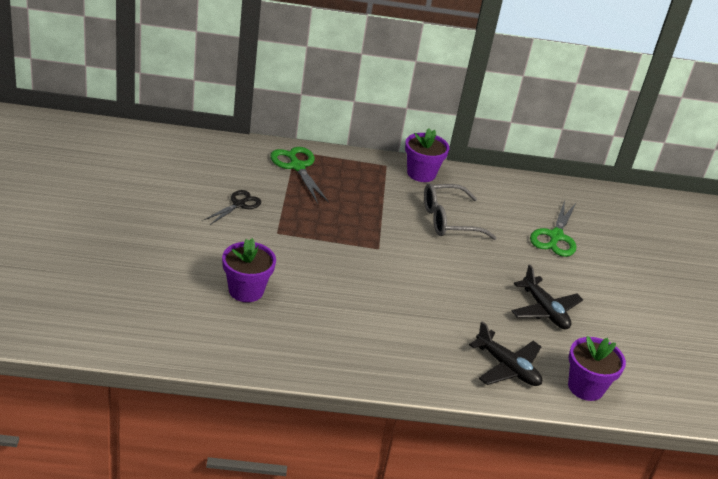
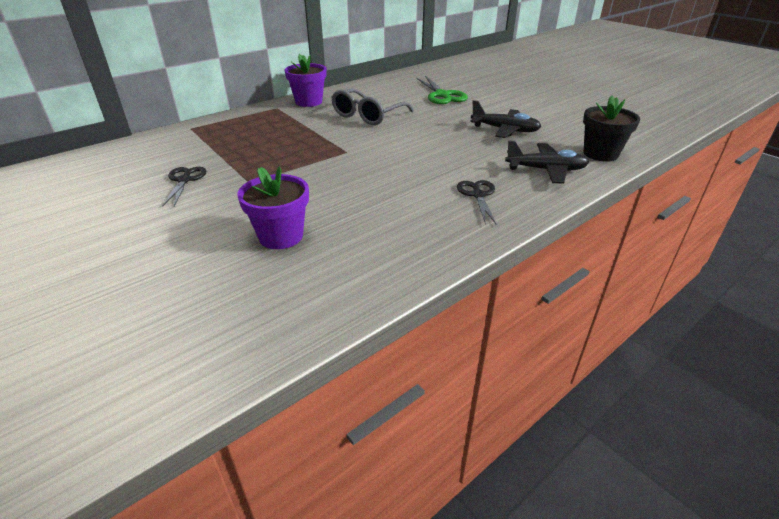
camera: 35 degrees left, 0 degrees up
green scissors [270,147,329,204] -> none
purple flower pot [568,336,626,401] -> black flower pot [583,95,640,162]
none -> black scissors [457,180,497,225]

